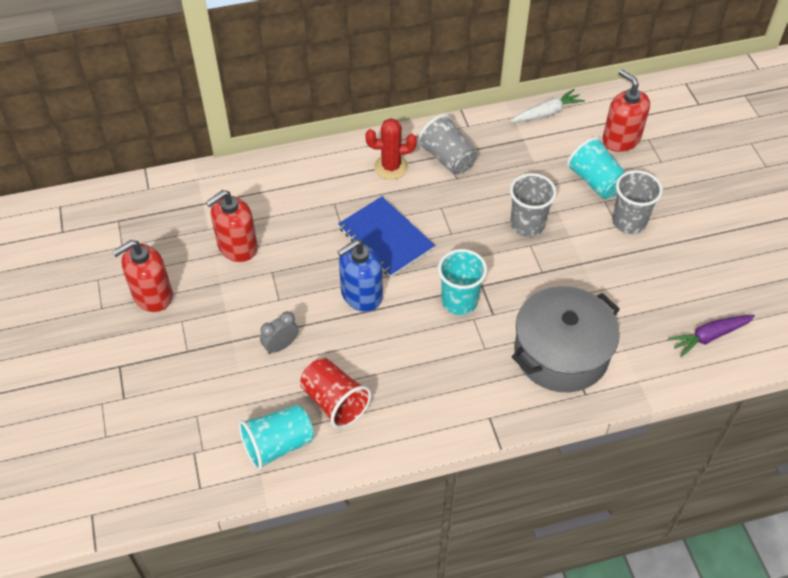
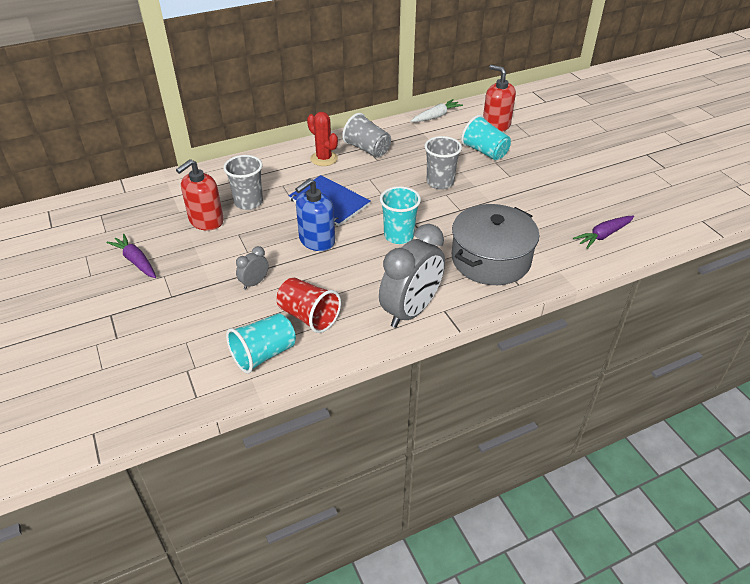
camera: 10 degrees left, 10 degrees down
red soap dispenser [112,240,173,312] -> purple carrot [107,234,156,278]
red cactus [365,118,417,180] -> red cactus turned 60 degrees clockwise [307,112,338,166]
grey cup [612,170,663,234] -> grey cup moved to [223,155,263,210]
none -> grey clock [379,224,445,328]

